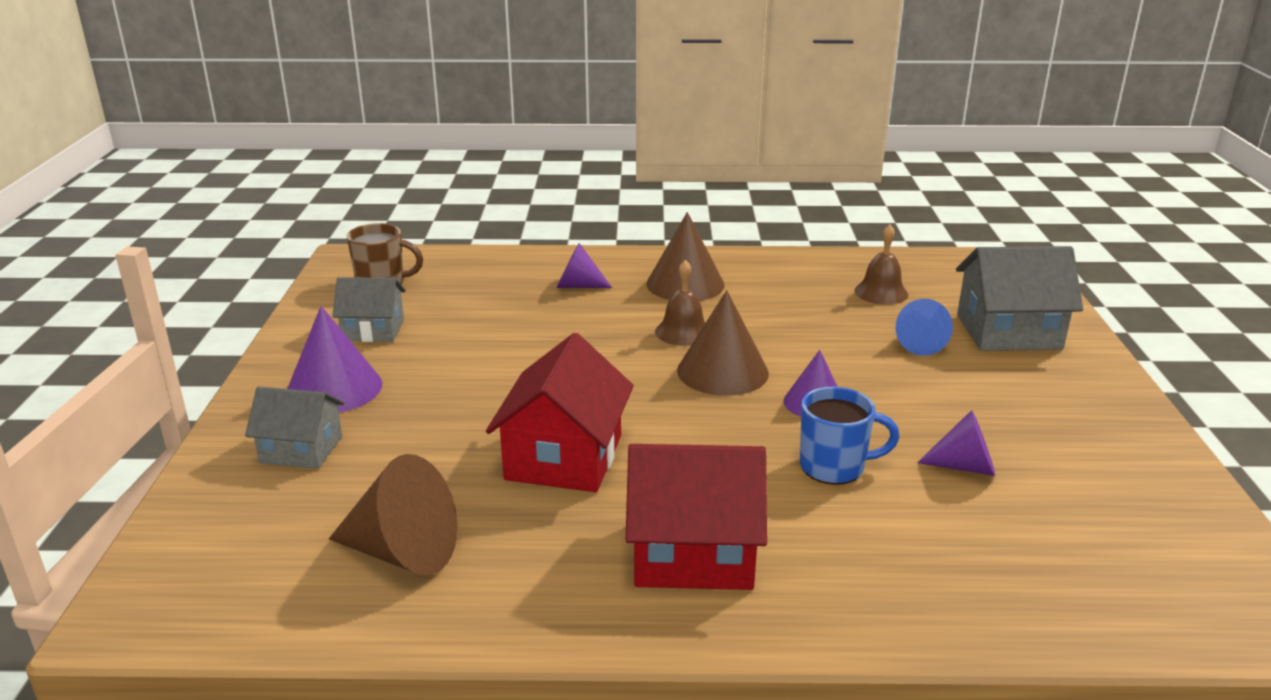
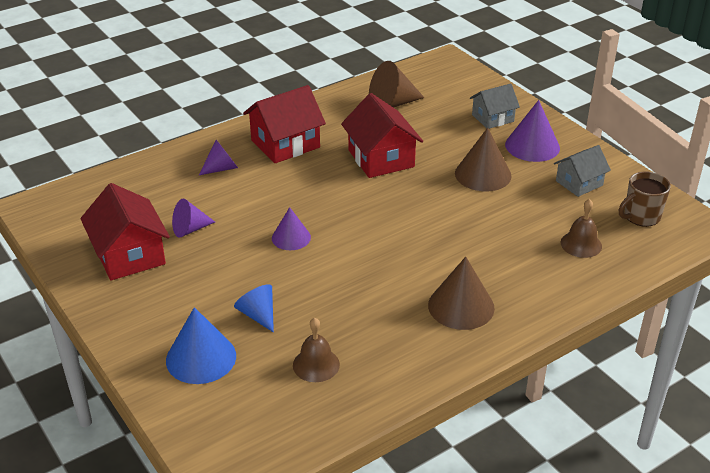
camera: 145 degrees right, 10 degrees up
purple cone [557,243,612,288] -> purple cone moved to [199,140,238,175]
brown bell [655,260,705,346] -> brown bell moved to [561,199,602,258]
brown cone [677,290,769,396] -> brown cone moved to [455,128,512,191]
blue mug [800,387,900,485] -> none
grey house [956,246,1083,351] -> blue cone [166,307,236,384]
none -> red house [80,183,170,280]

